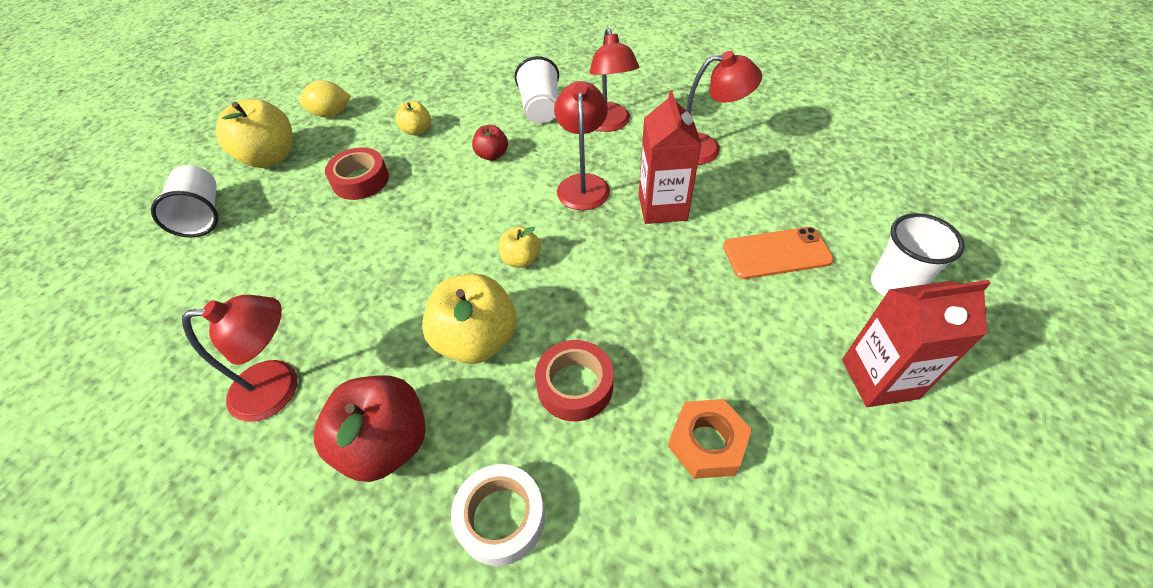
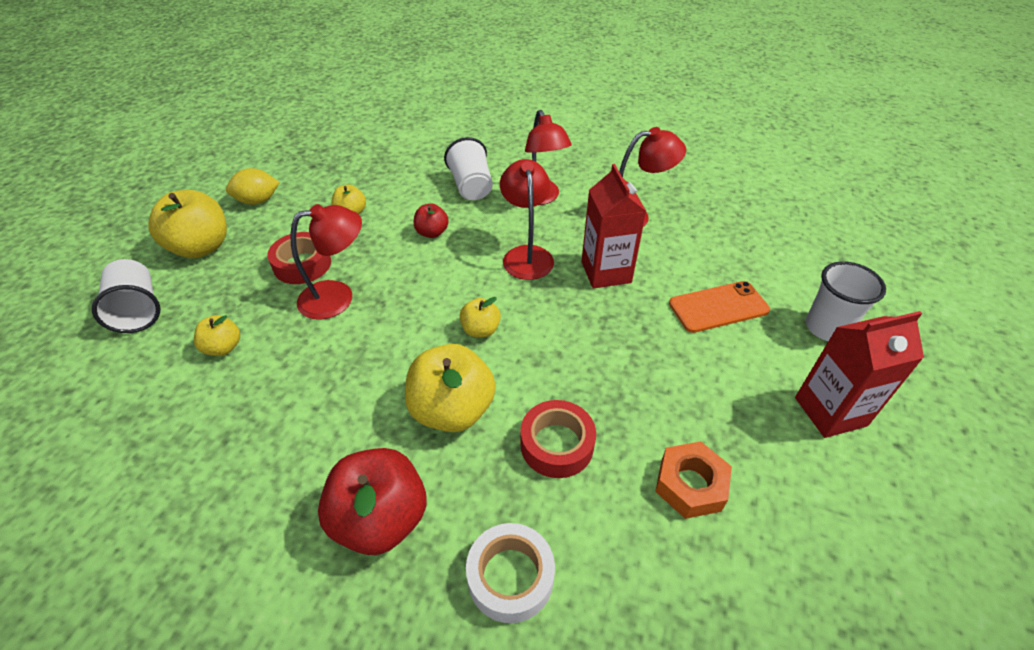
camera: 10 degrees left, 5 degrees down
red lamp [182,295,297,422] -> red lamp moved to [290,204,362,320]
none -> yellow apple [194,315,240,356]

